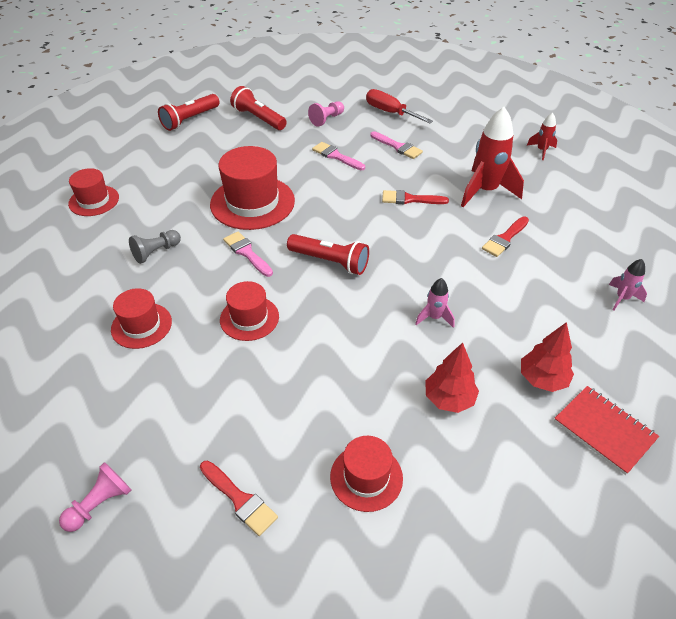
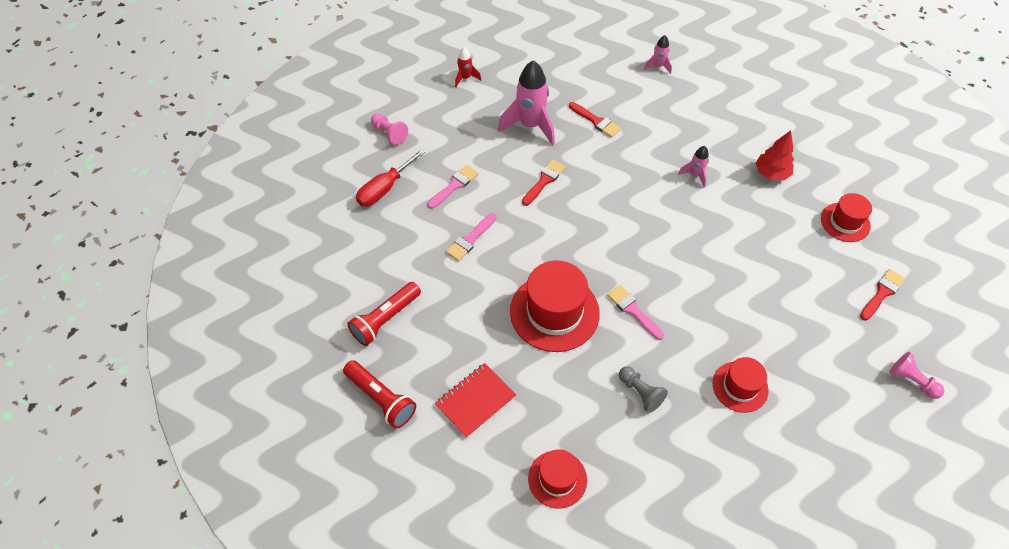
camera: 90 degrees left, 10 degrees up
red hat [220,281,279,341] -> none
pink brush [223,231,273,277] -> pink brush turned 90 degrees clockwise [607,285,664,340]
red flashlight [287,234,369,275] -> none
pink pawn [308,101,344,127] -> pink pawn moved to [371,113,408,145]
red brush [382,190,449,204] -> red brush turned 150 degrees counterclockwise [522,159,566,206]
red rocket [461,107,524,207] -> pink rocket [498,60,555,145]
red tree [521,322,574,392] -> none
red notebook [554,386,659,475] -> red notebook moved to [435,363,516,438]

